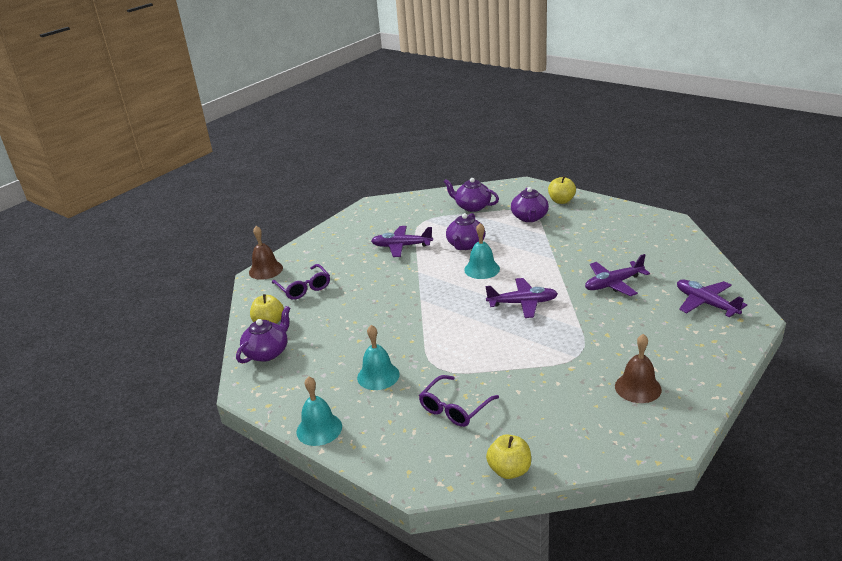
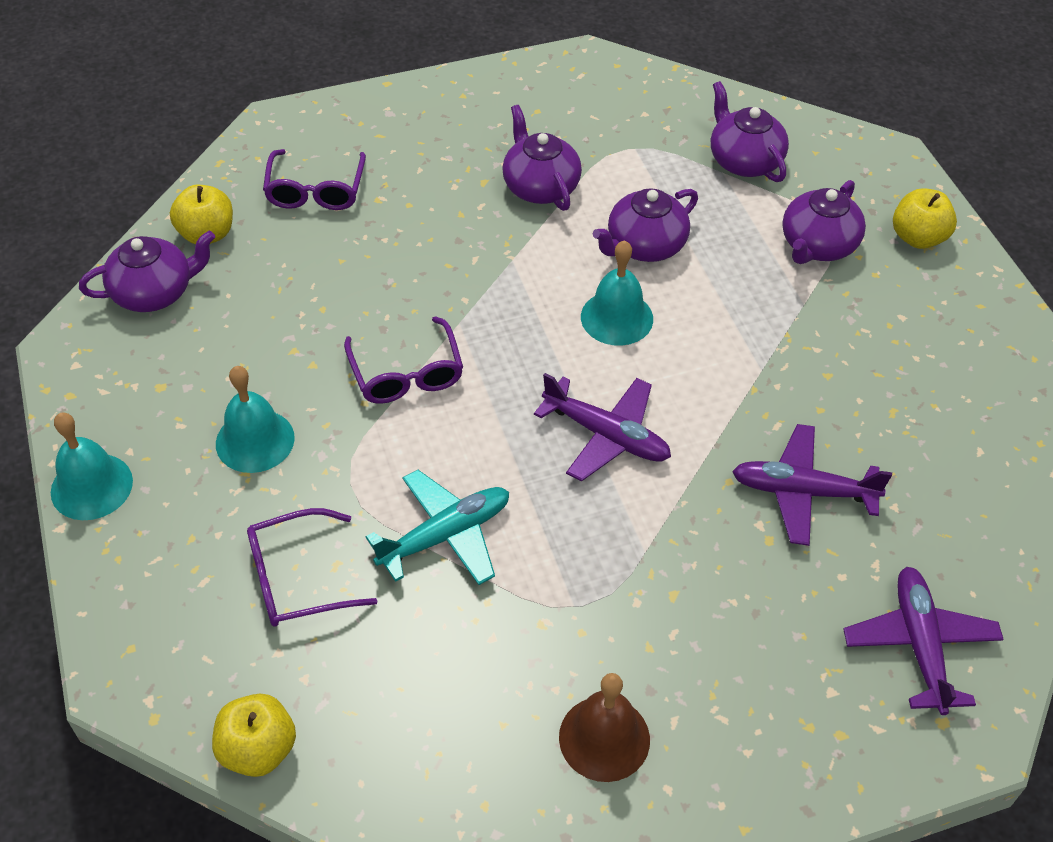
camera: 30 degrees right, 20 degrees up
brown bell [249,226,283,280] -> none
purple plane [371,226,433,257] -> purple teapot [502,105,582,211]
none -> purple glasses [344,316,463,404]
none -> turquoise plane [366,470,509,585]

